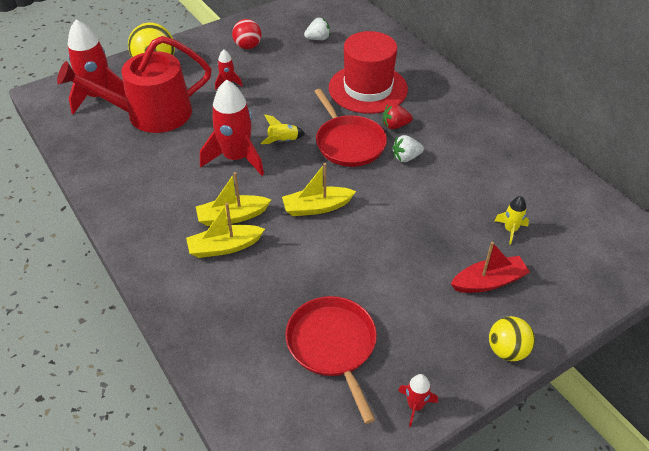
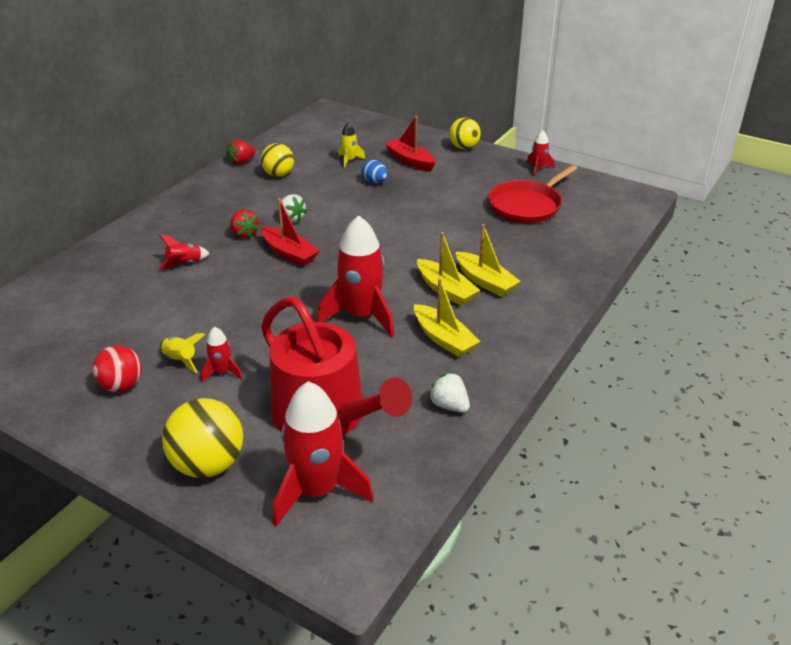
camera: 115 degrees left, 10 degrees down
yellow rocket [261,115,305,144] -> yellow rocket moved to [160,333,205,373]
yellow boat [282,163,356,216] -> yellow boat moved to [414,278,480,357]
white strawberry [304,18,330,40] -> white strawberry moved to [429,372,470,413]
red pan [314,89,387,167] -> red boat [261,198,320,266]
red hat [329,31,408,114] -> red rocket [158,235,210,269]
none -> red strawberry [226,139,255,165]
none -> yellow ball [261,143,294,177]
none -> blue egg [361,160,388,184]

